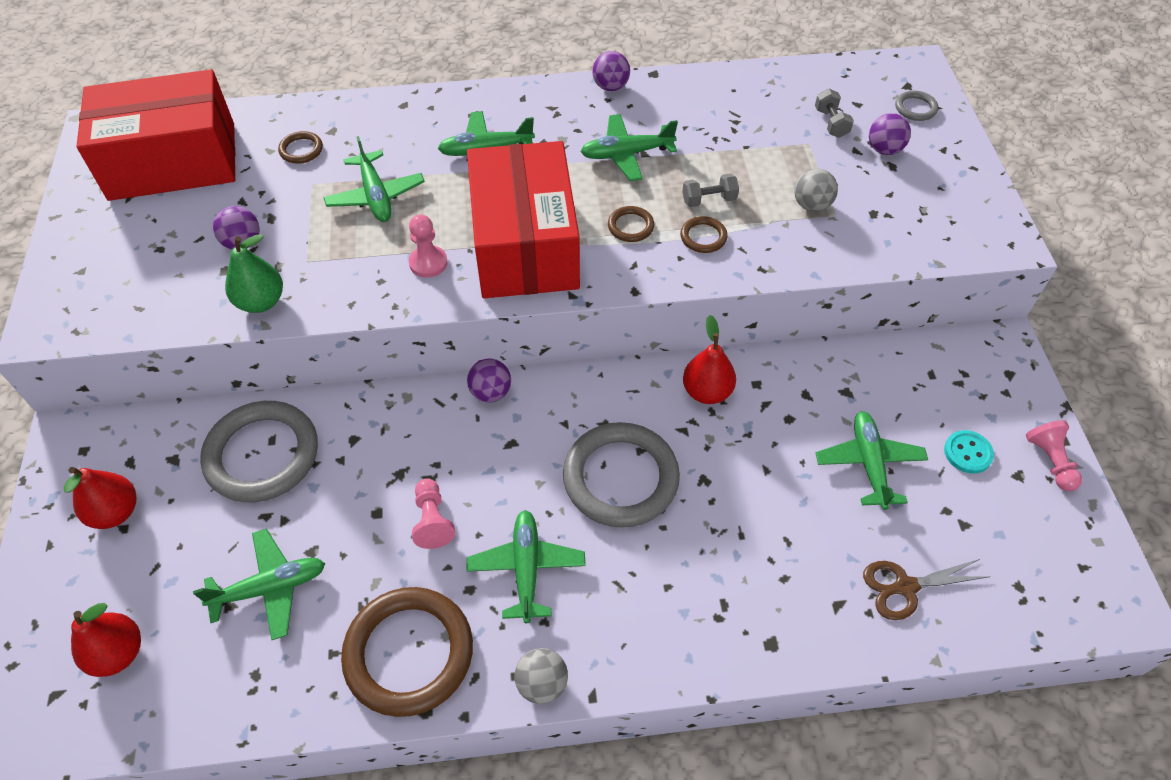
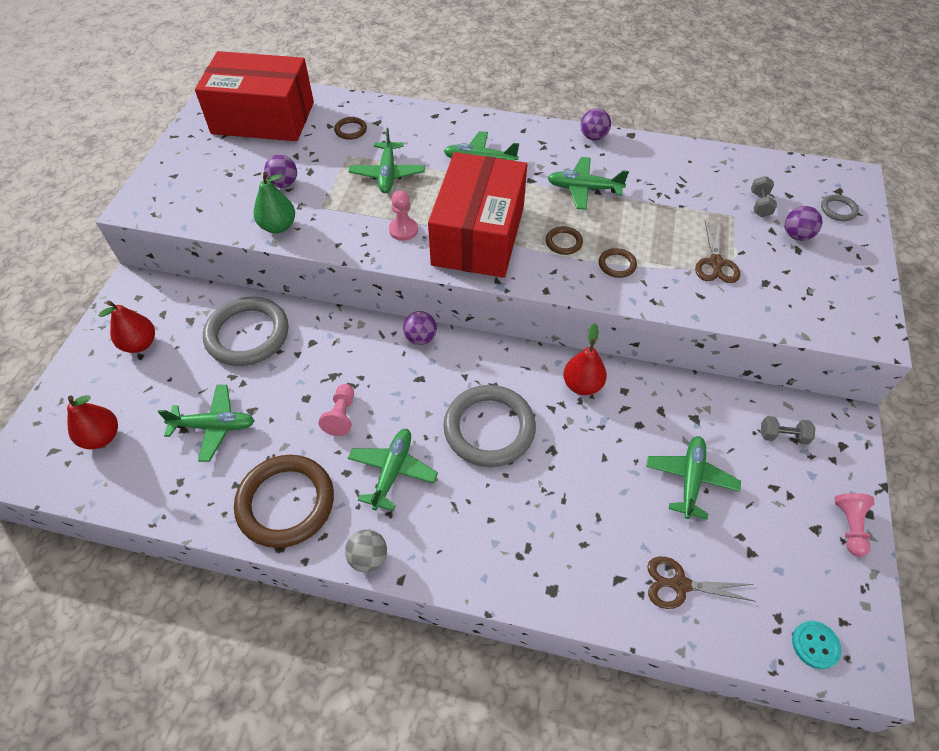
camera: 20 degrees right, 0 degrees up
grey dumbbell [682,173,739,207] -> grey dumbbell moved to [761,416,815,445]
grey ball [794,169,838,212] -> brown scissors [695,221,740,283]
turquoise button [944,430,994,474] -> turquoise button moved to [792,621,841,669]

